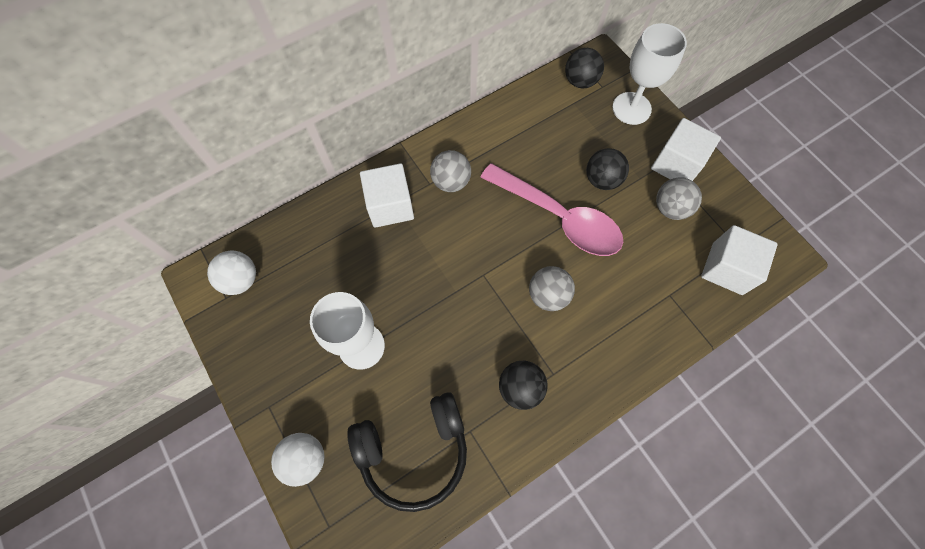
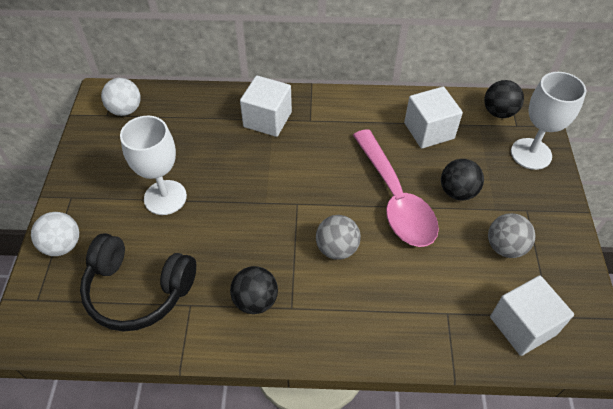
camera: 35 degrees right, 15 degrees down
grey ball [430,150,471,192] -> none
white cube [651,118,721,181] -> white cube moved to [404,87,463,149]

